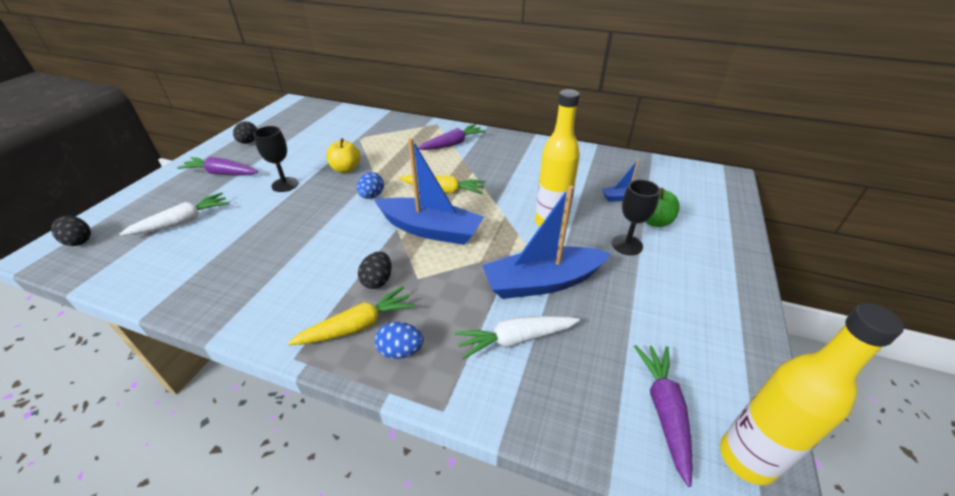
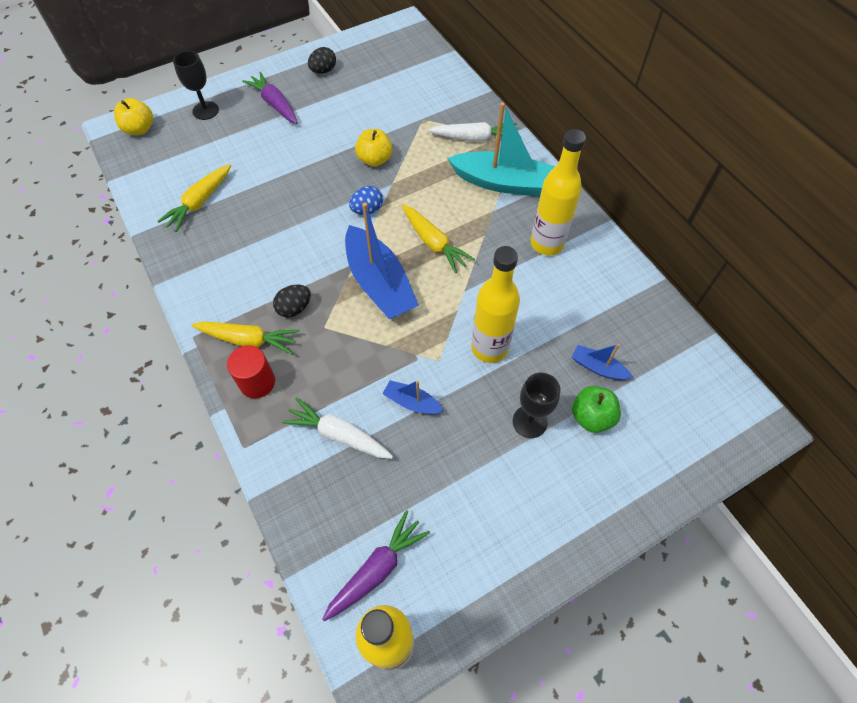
camera: 40 degrees right, 20 degrees up
black egg [51,216,91,246] -> yellow apple [114,98,153,135]
white carrot [120,192,229,236] -> white carrot moved to [428,122,518,141]
black goblet [253,126,298,192] -> black goblet moved to [173,51,219,120]
blue egg [375,322,424,359] -> red cylinder [227,345,275,398]
purple carrot [418,124,486,150] -> turquoise boat [447,102,556,196]
blue boat [482,185,611,299] -> blue boat [383,380,444,414], size x0.48
none -> yellow carrot [157,164,231,232]
none -> yellow bottle [531,129,586,255]

